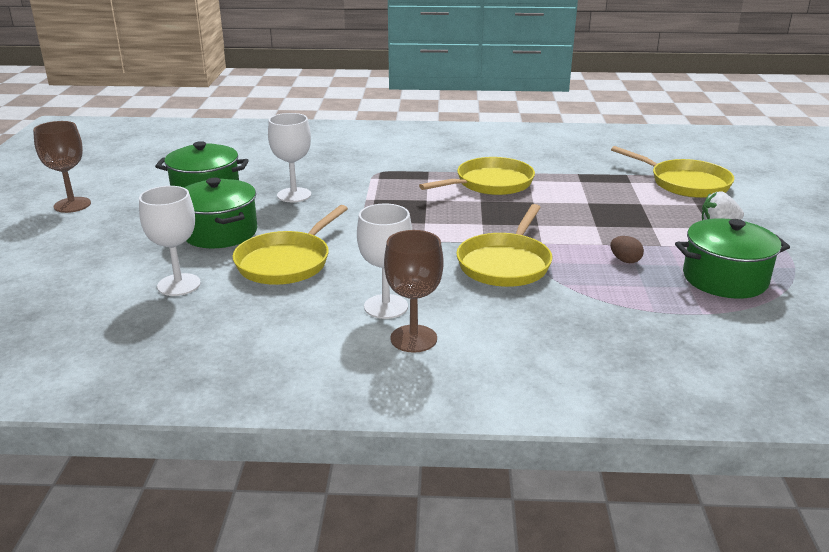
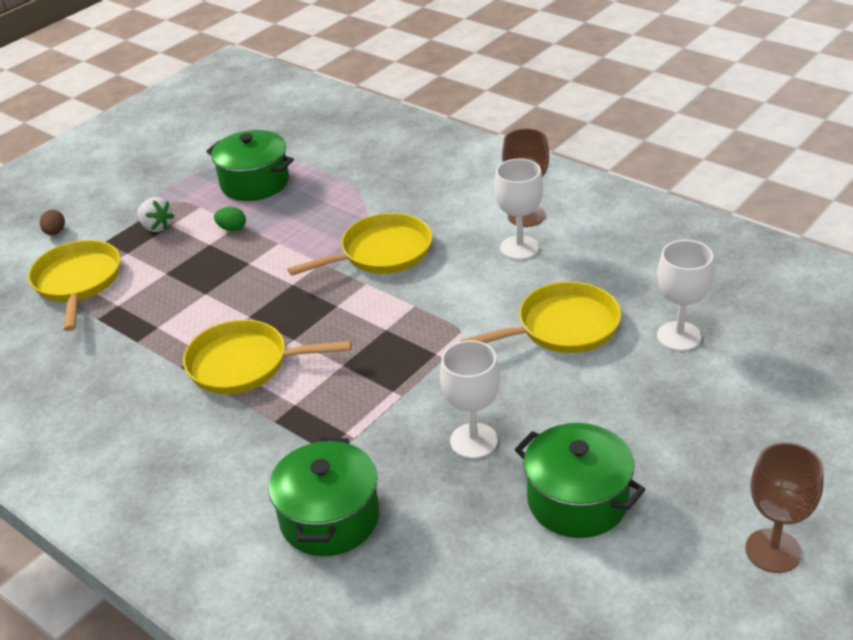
camera: 140 degrees left, 10 degrees up
green pot [184,178,258,248] -> green pot moved to [268,438,379,556]
brown egg [610,236,644,263] -> brown egg moved to [40,210,65,235]
none -> green egg [214,207,246,231]

